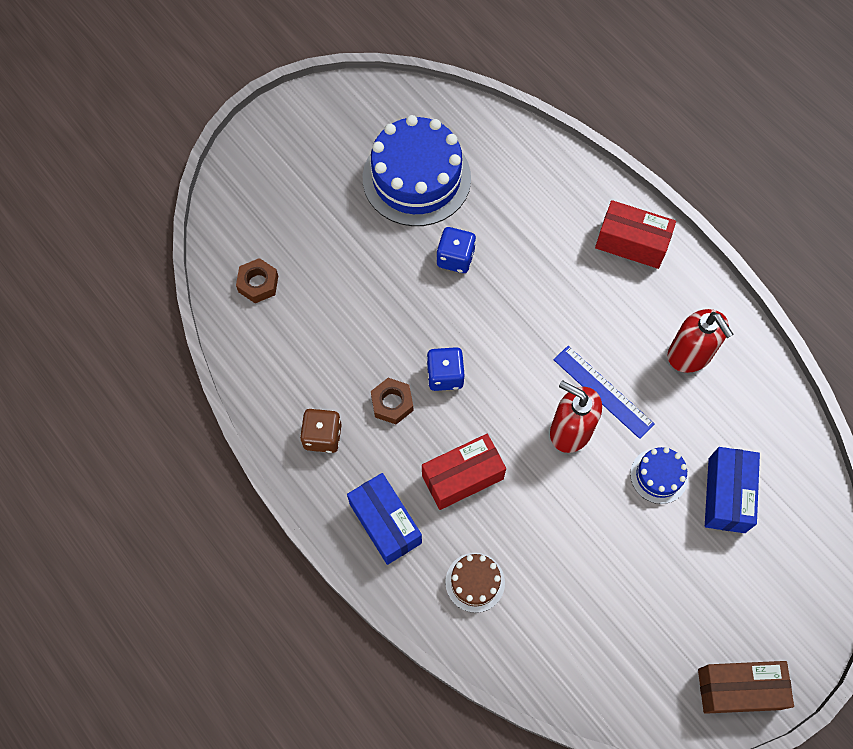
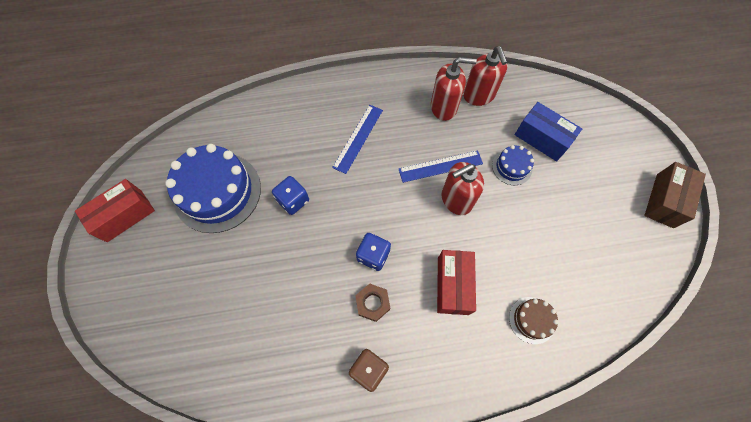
camera: 60 degrees left, 0 degrees up
brown nut [236,258,278,303] -> none
blue box [347,473,422,565] -> none
red box [595,200,676,269] -> red box moved to [75,179,155,242]
none -> blue ruler [332,105,383,174]
none -> red soap dispenser [463,46,508,106]

